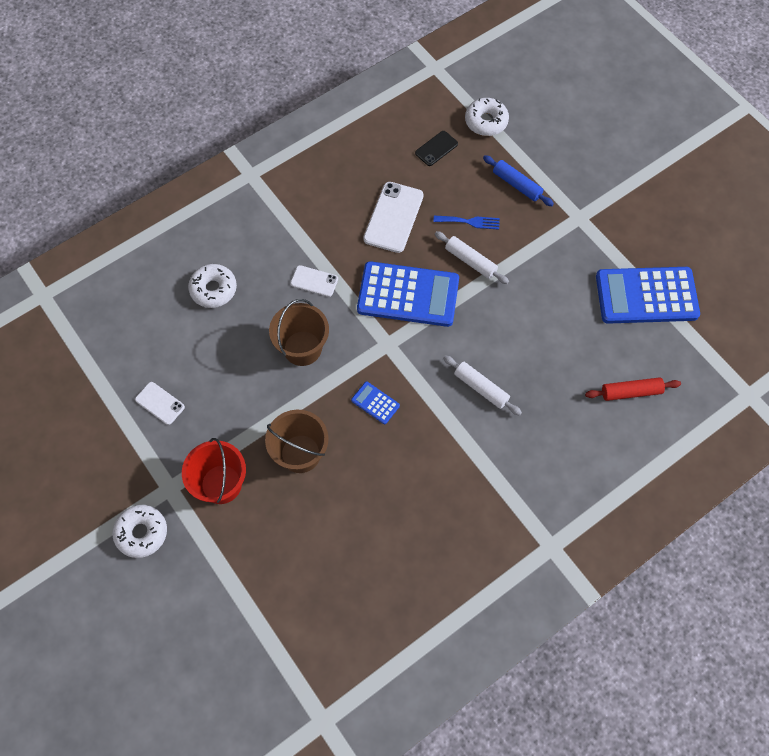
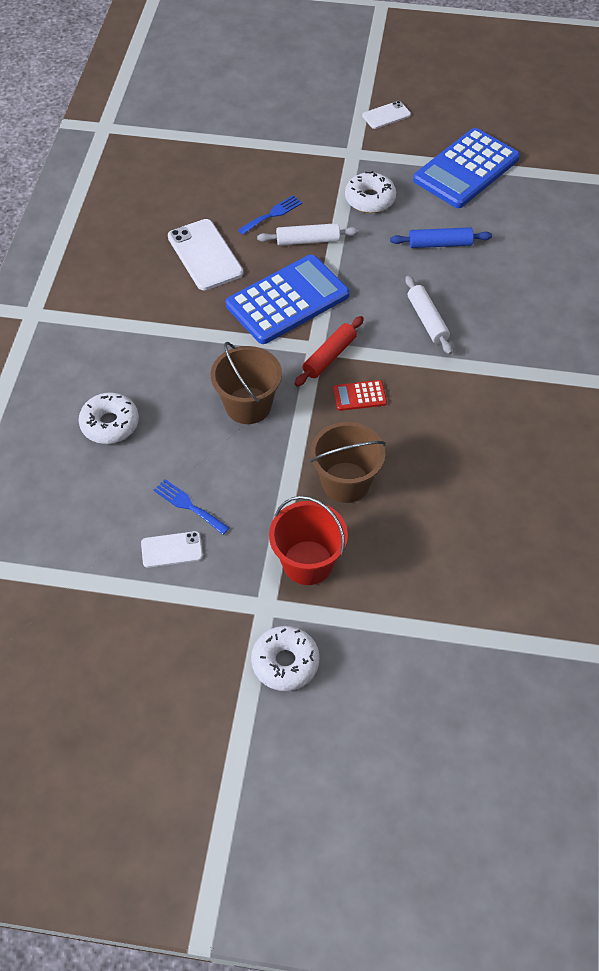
camera: 45 degrees left, 10 degrees down
white phone [290,265,338,297] -> white phone moved to [362,101,411,129]
blue calculator [351,382,400,424] -> red calculator [333,380,387,411]
black phone [415,131,458,166] -> none
white rolling pin [443,355,522,416] -> white rolling pin turned 75 degrees clockwise [405,276,453,355]
white donut [465,98,509,136] -> white donut moved to [345,171,396,213]
blue rolling pin [483,155,554,206] -> blue rolling pin moved to [390,227,492,248]
red rolling pin [585,377,681,401] -> red rolling pin moved to [295,316,364,387]
none -> blue fork [154,479,229,535]

